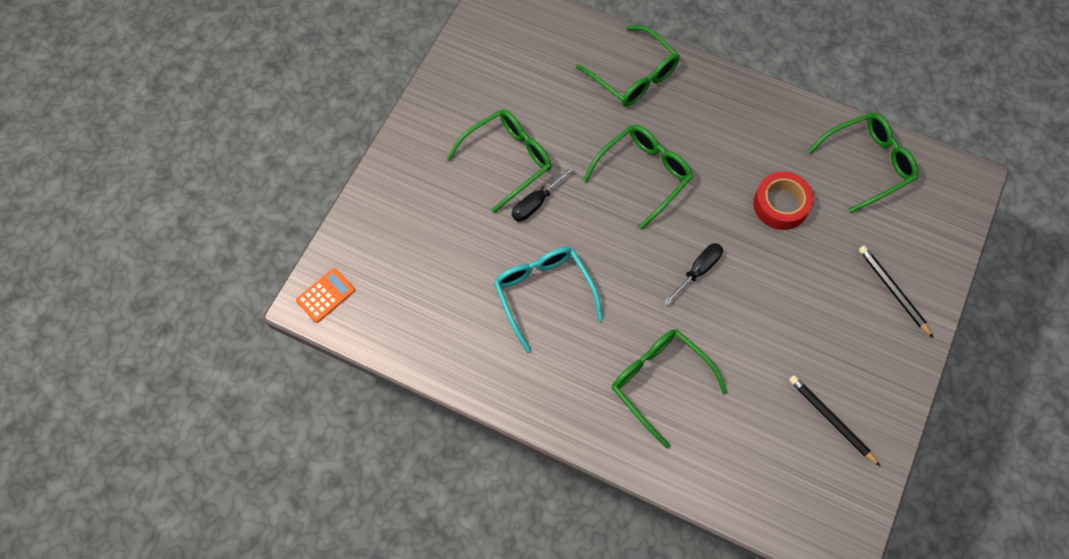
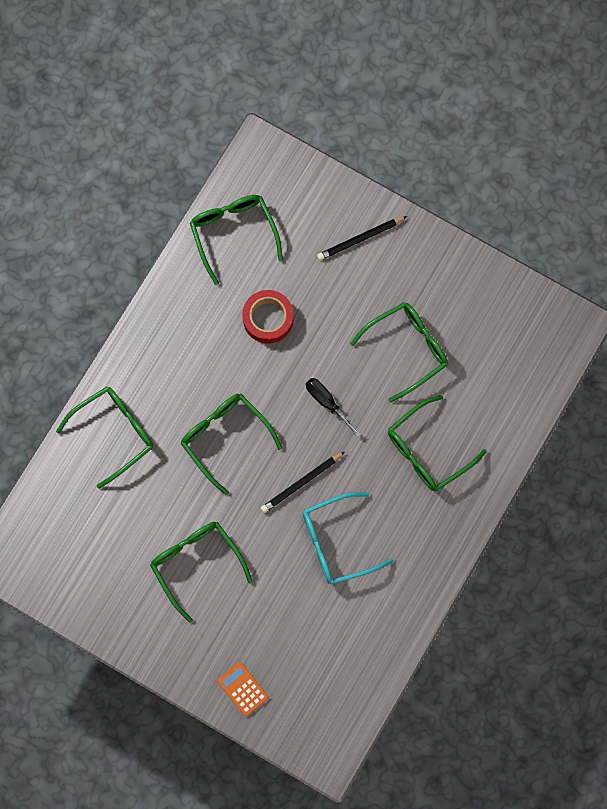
camera: 85 degrees left, 10 degrees up
orange calculator [296,268,355,323] -> orange calculator moved to [217,662,269,717]
black screwdriver [512,166,575,222] -> none
black pencil [789,375,881,467] -> black pencil moved to [261,452,345,513]
none -> green glasses [350,302,448,402]

